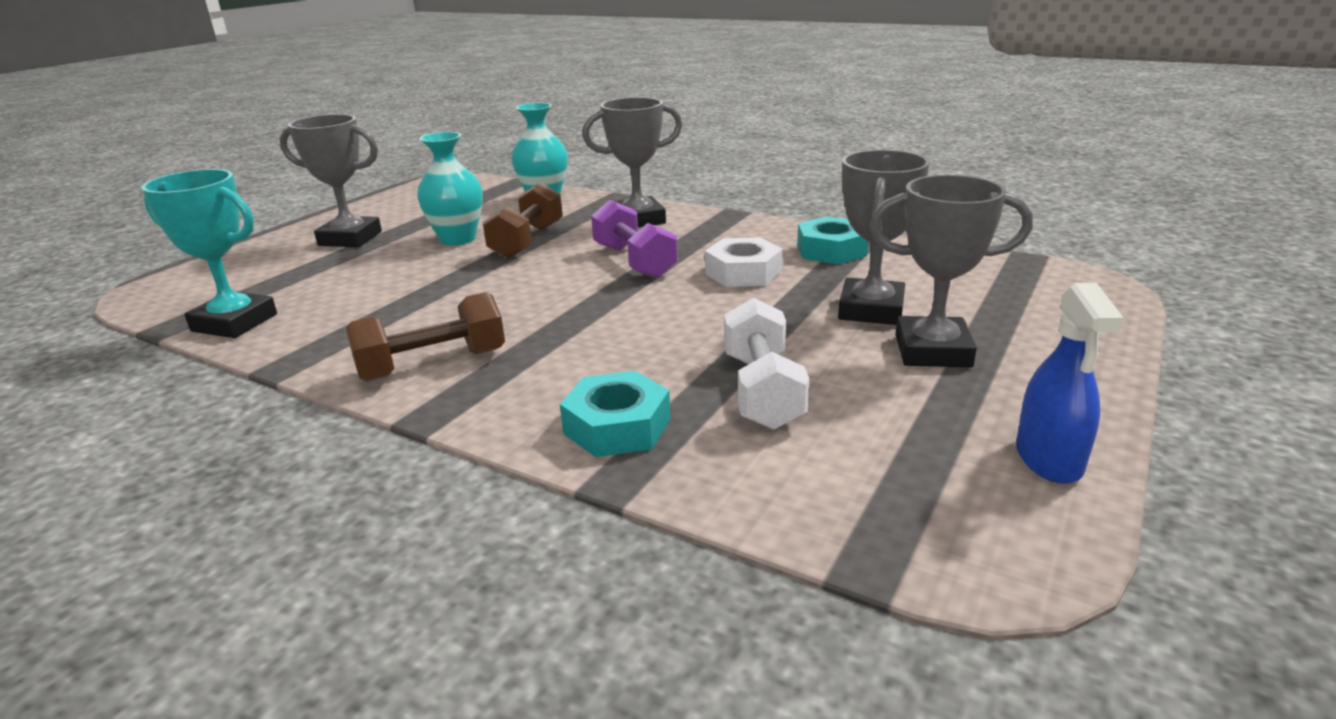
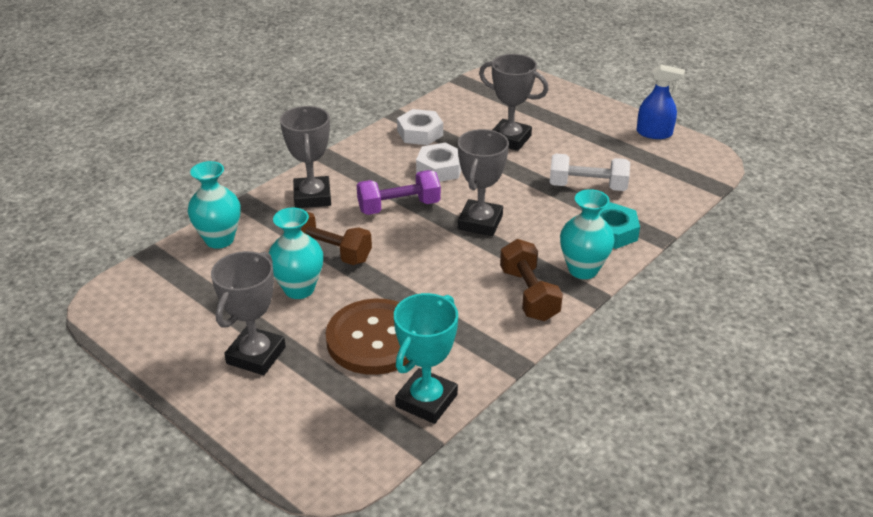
camera: 80 degrees left, 10 degrees up
turquoise nut [797,216,868,265] -> white nut [397,109,443,145]
grey trophy [870,175,1033,367] -> grey trophy moved to [458,129,509,236]
none -> brown button [326,299,409,375]
none -> turquoise vase [560,189,615,279]

